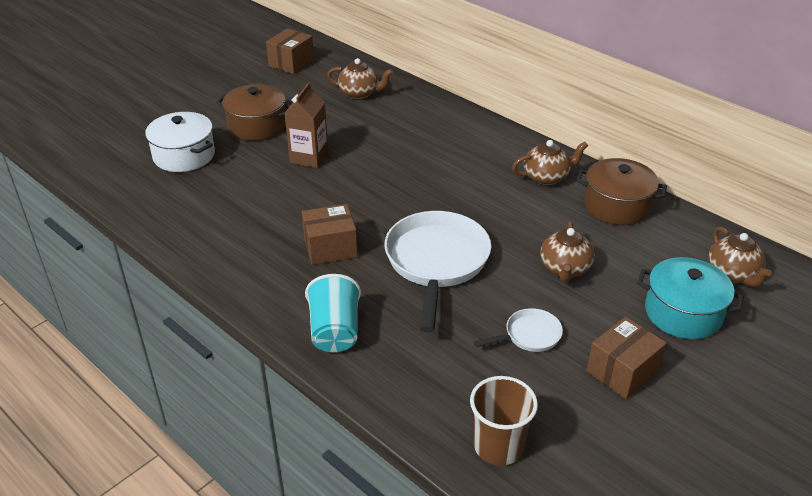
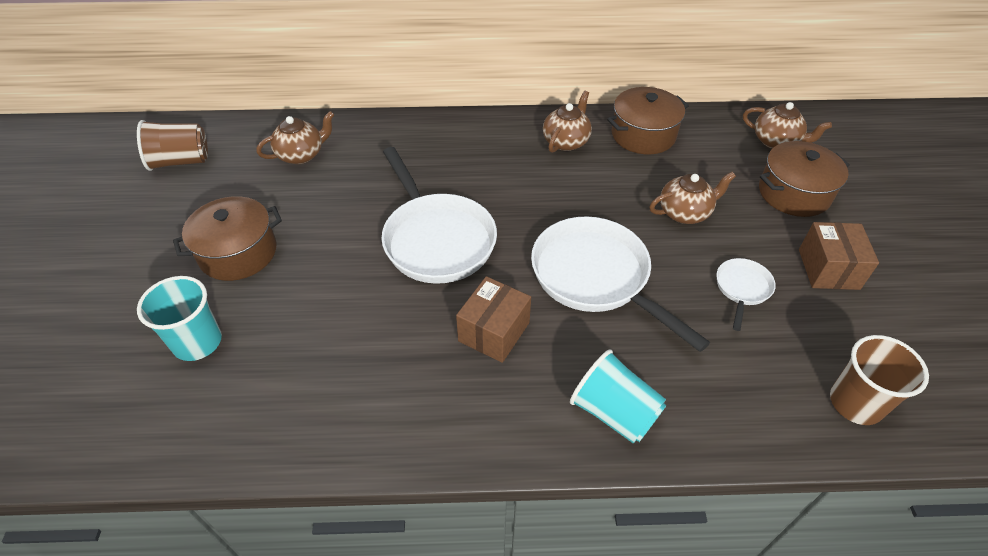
camera: 45 degrees left, 10 degrees up
white pot [145,112,215,172] -> turquoise cup [137,276,222,361]
brown box [266,28,314,74] -> brown cup [137,120,208,171]
brown carton [284,82,328,168] -> none
brown teapot [540,222,595,282] -> brown teapot turned 75 degrees counterclockwise [650,172,736,224]
turquoise pot [637,257,744,339] -> brown pot [759,141,850,217]
none -> white pan [381,147,497,284]

